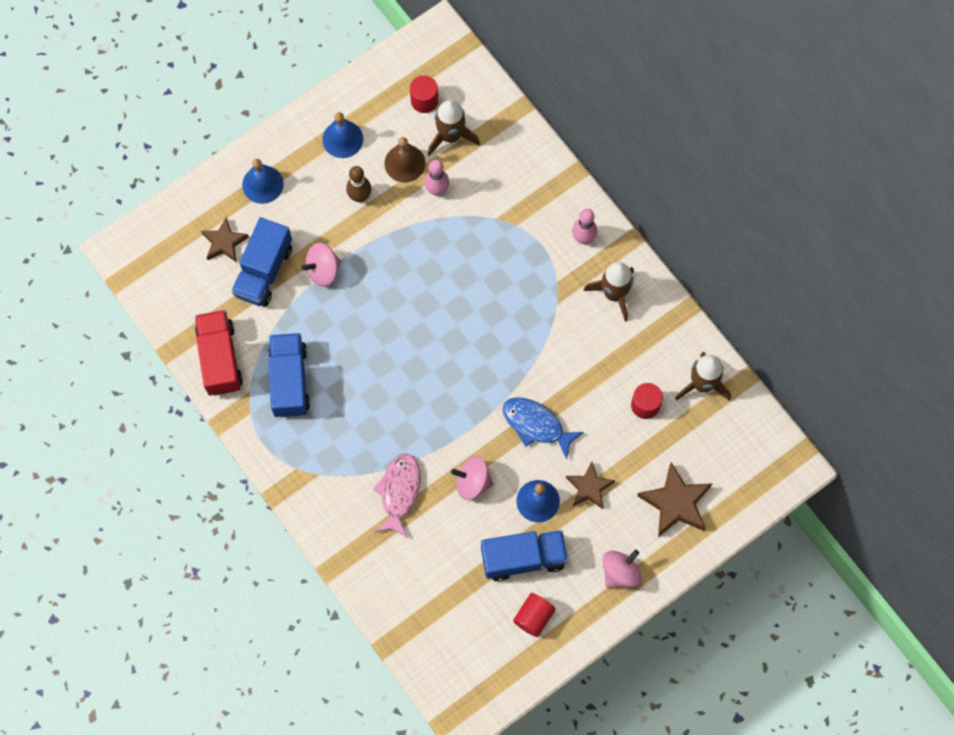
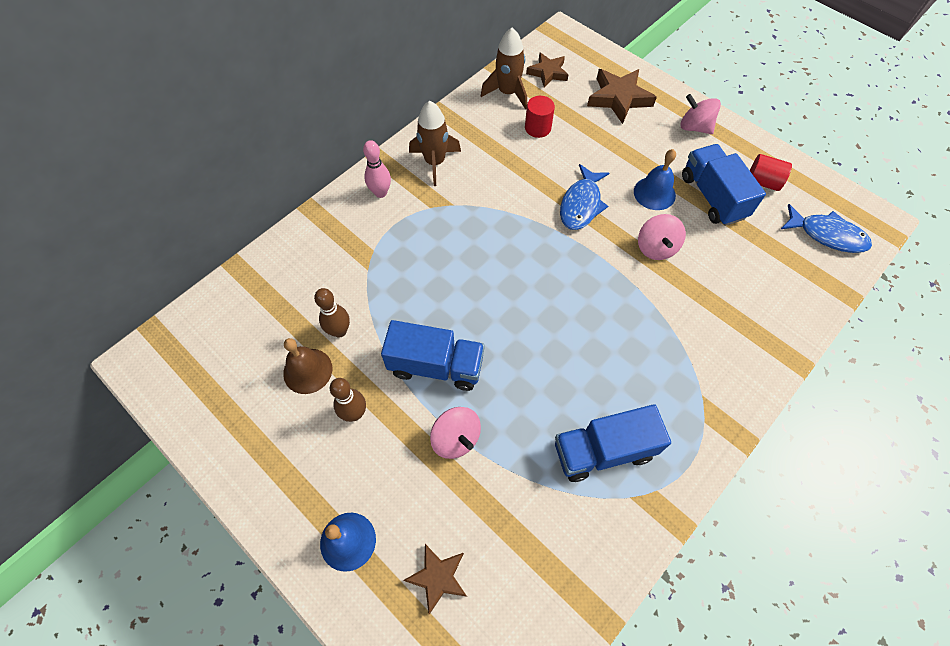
camera: 100 degrees left, 10 degrees down
red truck [195,310,243,396] -> none
blue truck [231,217,292,307] -> blue truck moved to [381,320,485,391]
blue bell [322,112,363,158] -> none
pink fish [373,453,421,538] -> none
red cylinder [410,75,438,113] -> none
pink bowling pin [424,159,450,196] -> brown bowling pin [314,288,350,337]
brown rocket [428,100,480,156] -> none
brown star [566,462,615,509] -> brown star moved to [526,52,568,88]
none -> blue fish [781,204,872,253]

